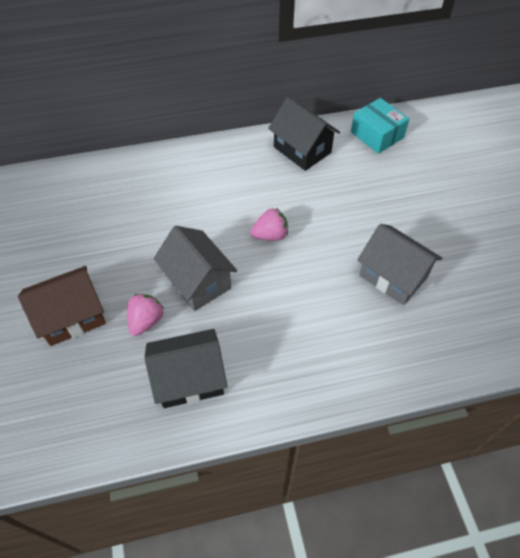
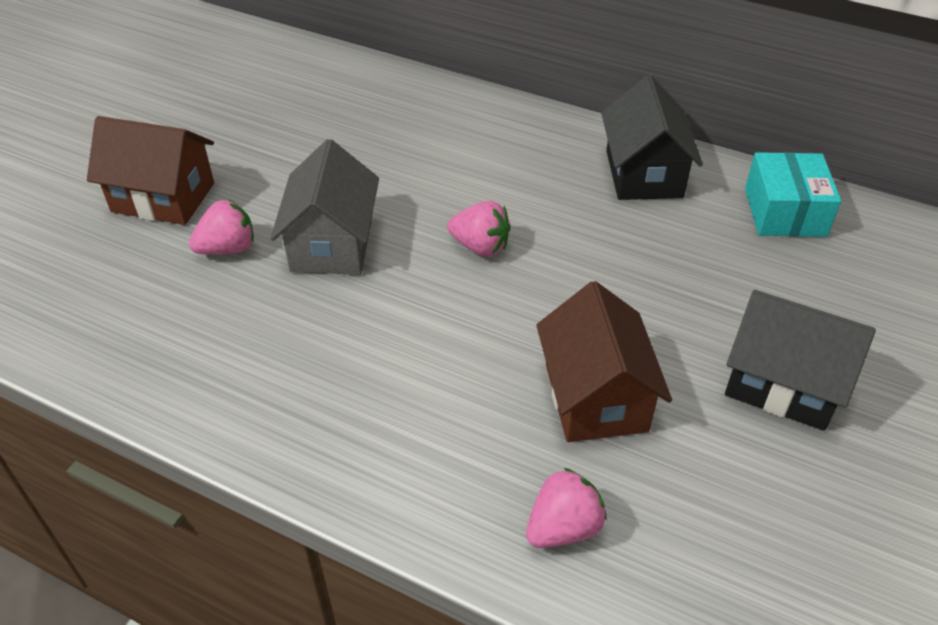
camera: 40 degrees right, 10 degrees down
black house [144,329,228,408] -> black house moved to [725,290,876,431]
grey house [357,224,442,305] -> brown house [536,281,672,442]
none -> pink strawberry [526,467,607,548]

